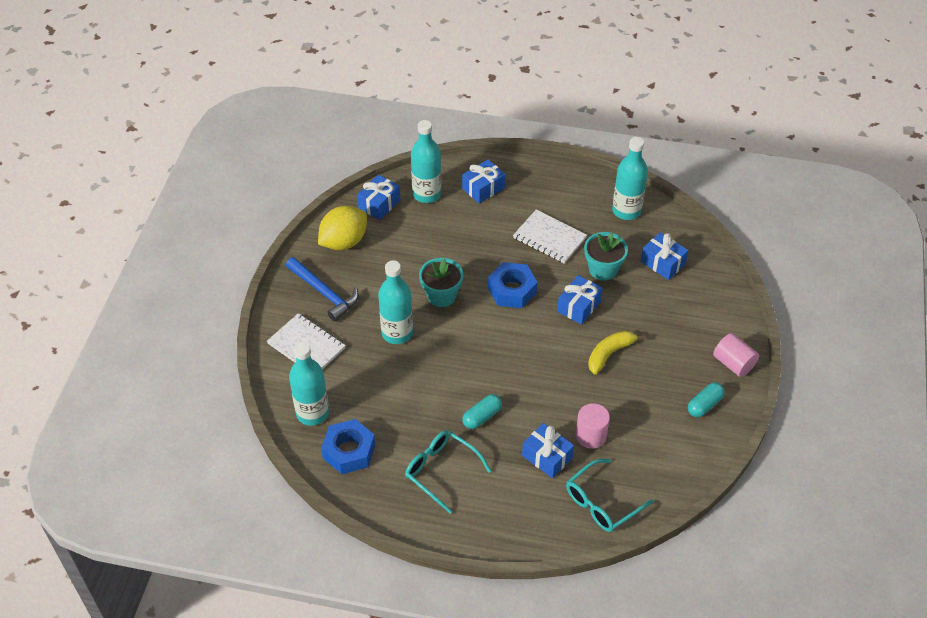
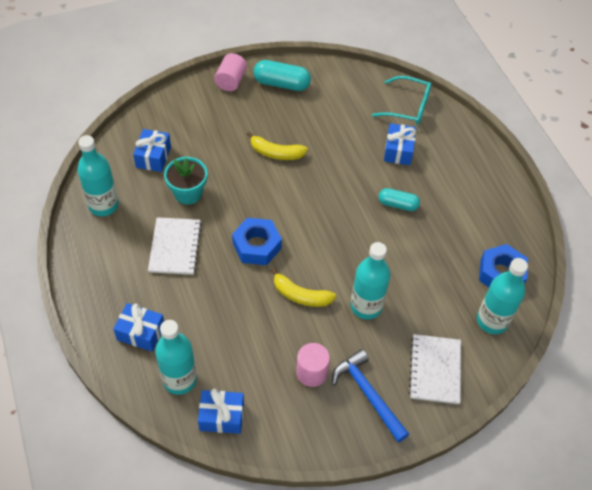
camera: 125 degrees left, 5 degrees up
blue hammer [286,257,359,321] -> blue hammer turned 45 degrees counterclockwise [332,349,409,442]
yellow lemon [318,206,367,250] -> none
turquoise glasses [405,430,491,513] -> none
turquoise flower pot [419,258,463,307] -> yellow banana [271,268,336,307]
blue gift [557,275,603,325] -> none
pink cylinder [576,403,610,449] -> pink cylinder moved to [296,343,330,387]
turquoise capsule [688,382,725,417] -> turquoise capsule [253,60,311,91], size x1.54

